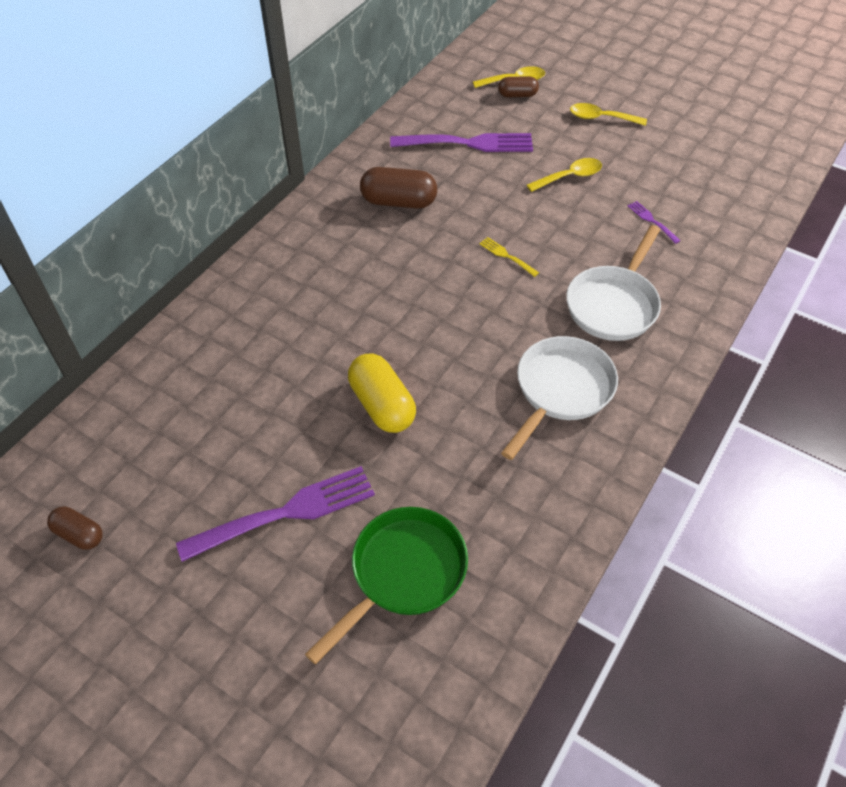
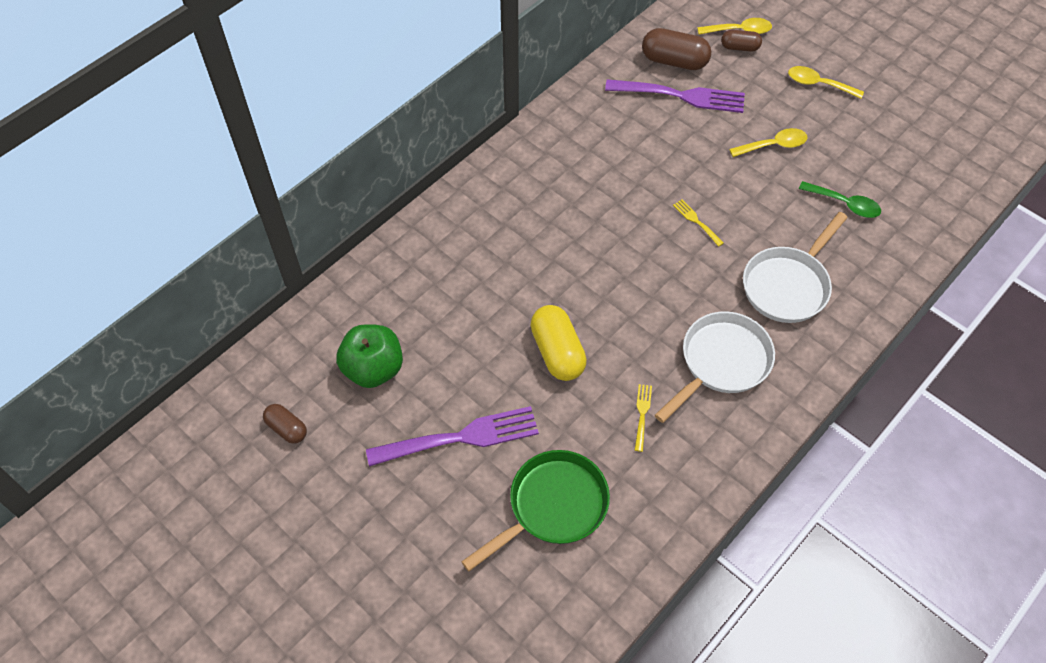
camera: 10 degrees right, 5 degrees up
brown capsule [360,167,437,209] -> brown capsule moved to [642,28,711,70]
purple fork [628,201,681,244] -> green spoon [799,181,881,218]
none -> green apple [336,324,403,388]
none -> yellow fork [635,384,652,452]

